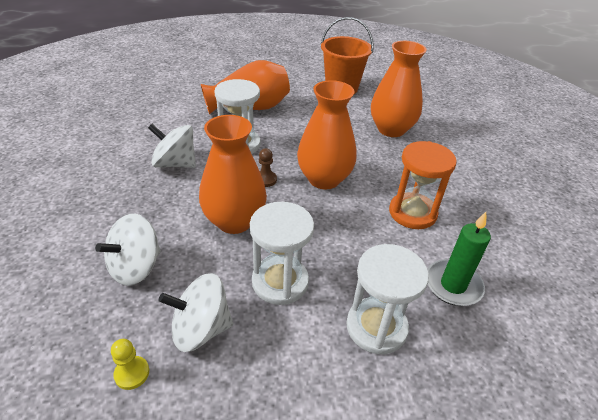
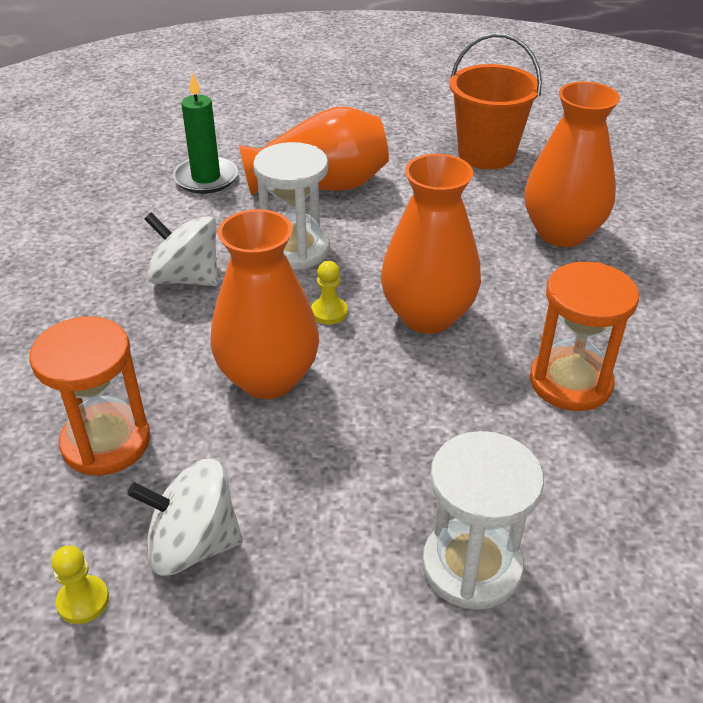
camera: 10 degrees right, 0 degrees up
white spinning top [95,214,161,286] -> orange hourglass [29,316,150,475]
white hourglass [250,202,314,305] -> none
brown pawn [259,148,277,187] -> yellow pawn [311,261,348,324]
green candle [427,212,491,306] -> green candle moved to [173,72,238,194]

